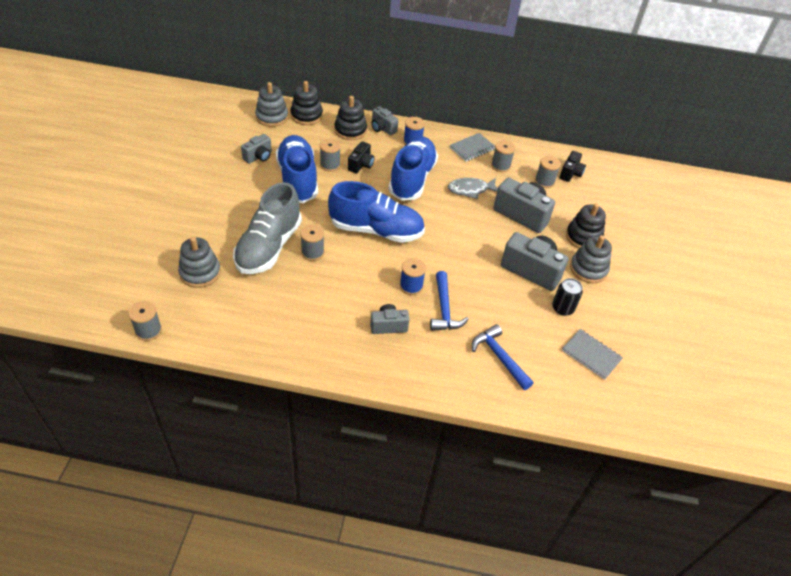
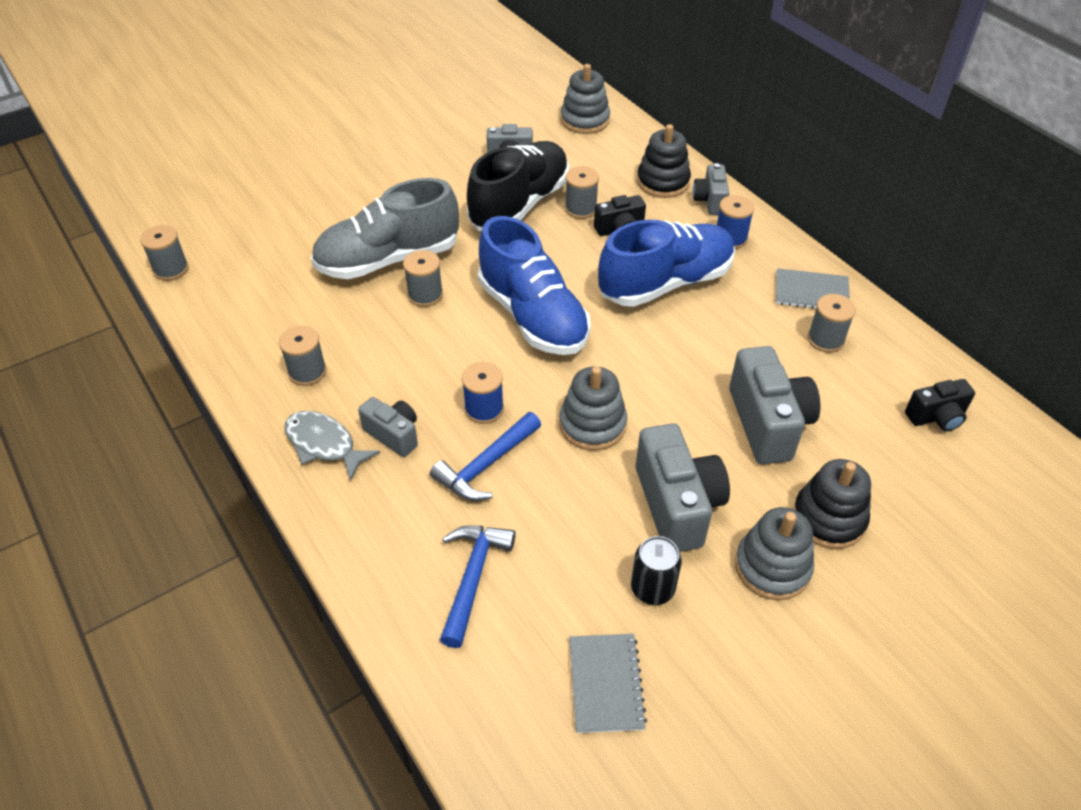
camera: 50 degrees right, 0 degrees up
grey stacking toy [178,237,221,288] -> grey stacking toy moved to [559,366,627,451]
blue shoe [276,135,318,203] -> black shoe [467,141,569,231]
black stacking toy [290,81,323,125] -> none
grey fish [448,178,498,199] -> grey fish moved to [284,411,380,481]
grey spool [535,156,561,188] -> grey spool moved to [279,325,327,386]

